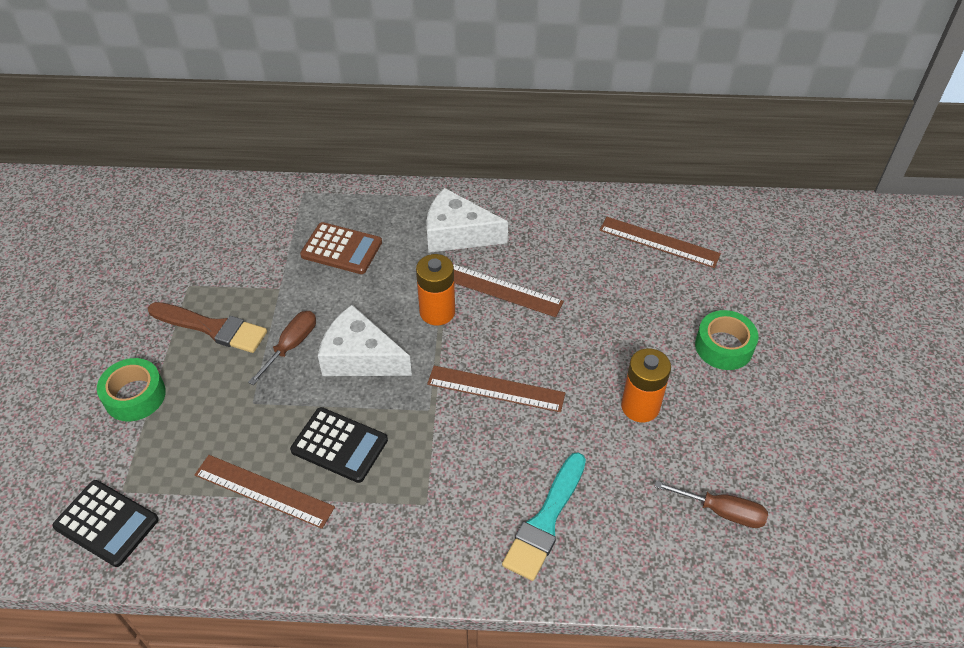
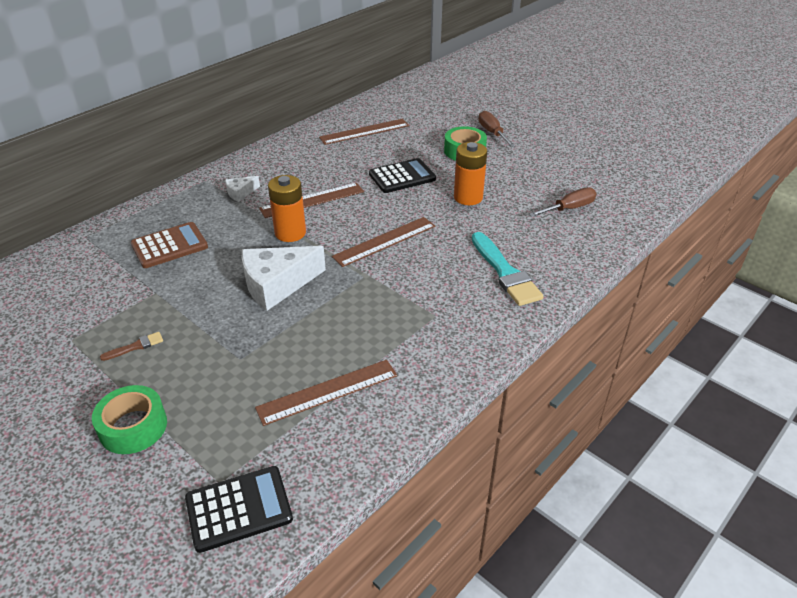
camera: 50 degrees left, 10 degrees down
brown brush [148,302,267,353] -> brown brush [100,332,163,361], size x0.46
brown screwdriver [248,311,316,385] -> brown screwdriver moved to [478,111,515,147]
black calculator [290,407,388,483] -> black calculator moved to [369,158,436,193]
white cheese [426,188,508,253] -> white cheese [225,176,260,202], size x0.48

